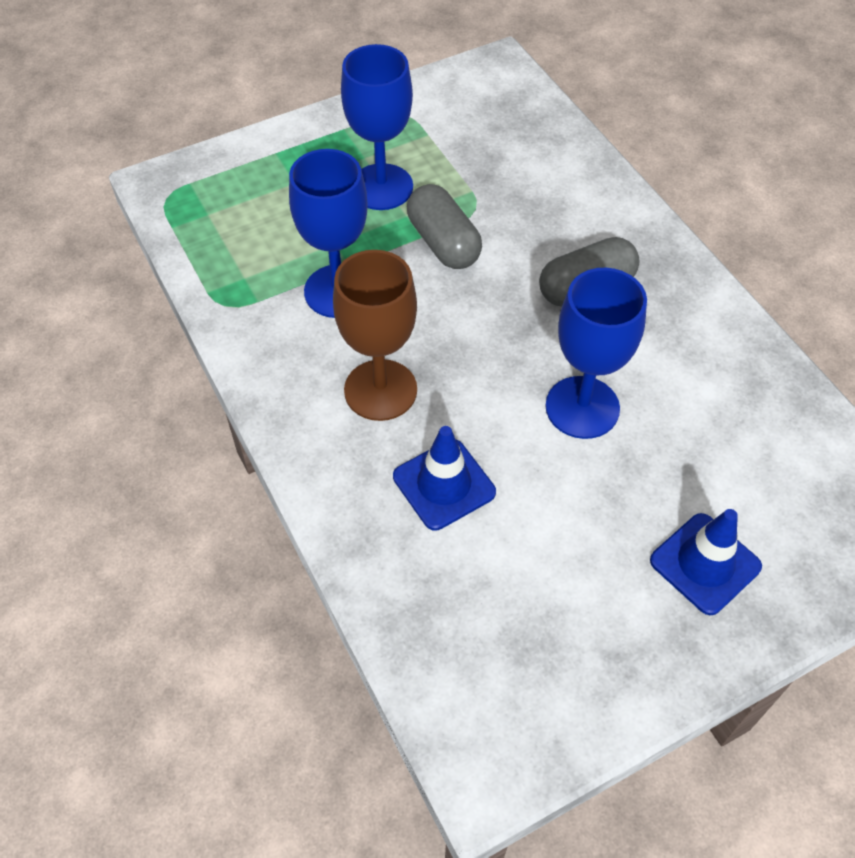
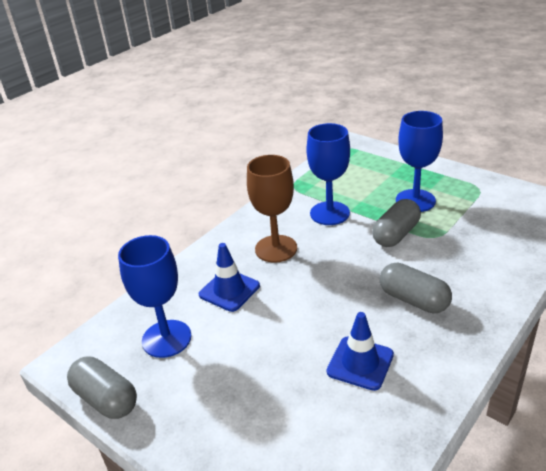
camera: 70 degrees right, 20 degrees down
blue goblet [545,268,647,439] -> blue goblet moved to [118,235,192,358]
blue traffic cone [650,509,762,615] -> blue traffic cone moved to [327,312,394,391]
none -> grey capsule [67,357,137,419]

